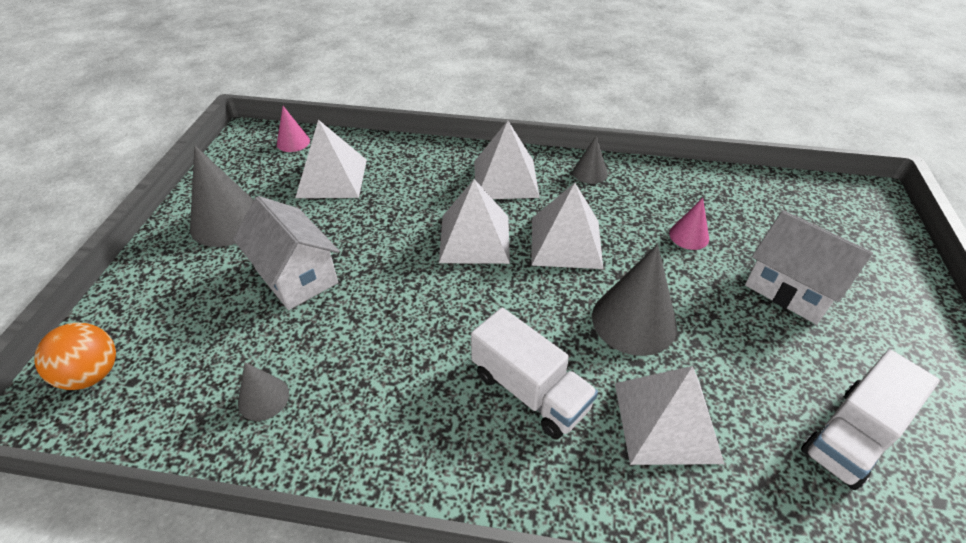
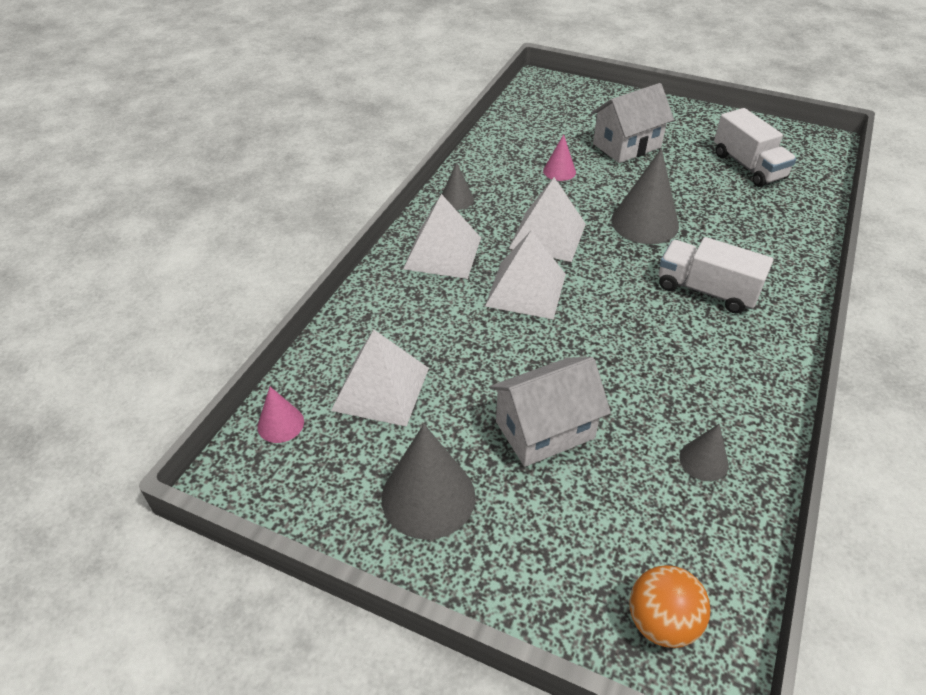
camera: 75 degrees left, 0 degrees up
white truck [471,308,598,439] -> white truck turned 120 degrees counterclockwise [659,237,773,313]
white pyramid [615,366,724,465] -> none

